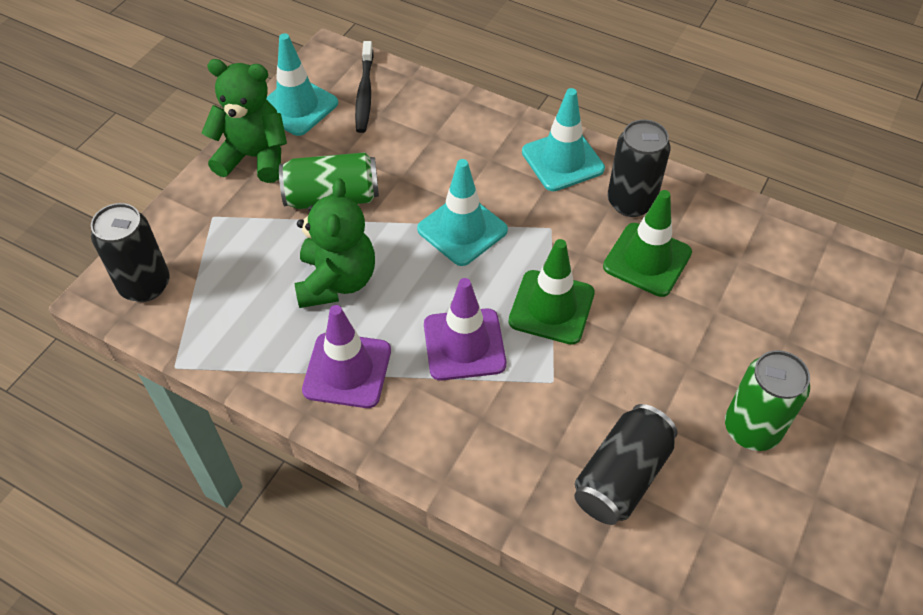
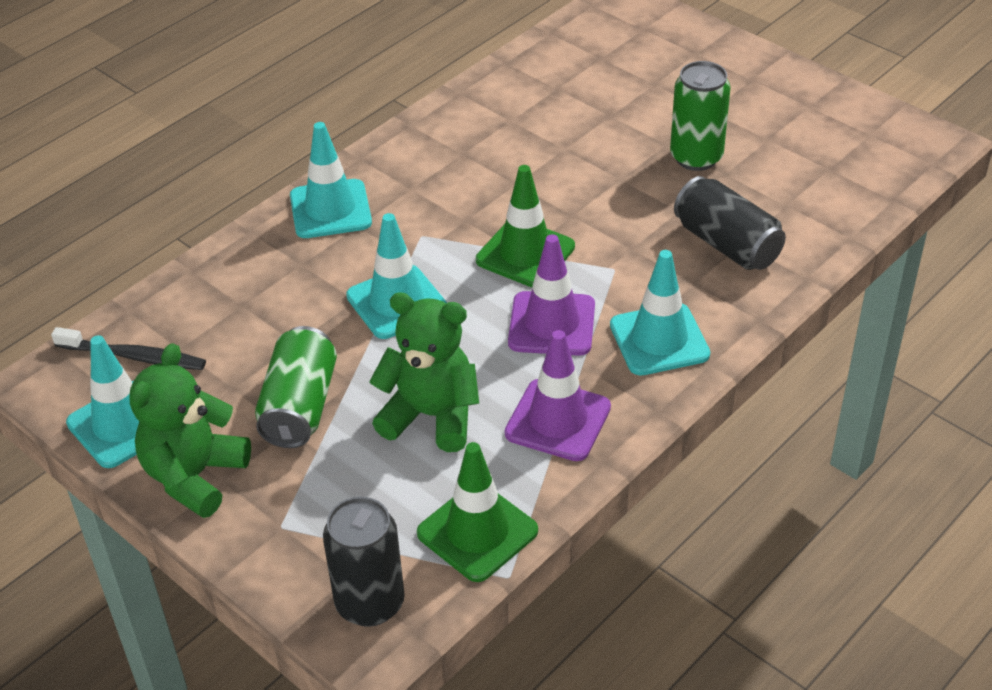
camera: 75 degrees left, 10 degrees down
green traffic cone [603,190,692,297] -> green traffic cone moved to [417,442,538,582]
black can [608,120,670,217] -> none
none -> turquoise traffic cone [610,250,710,376]

